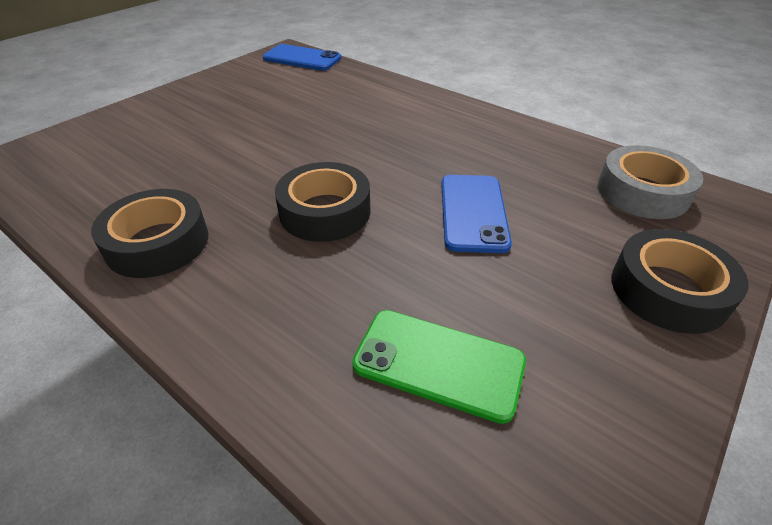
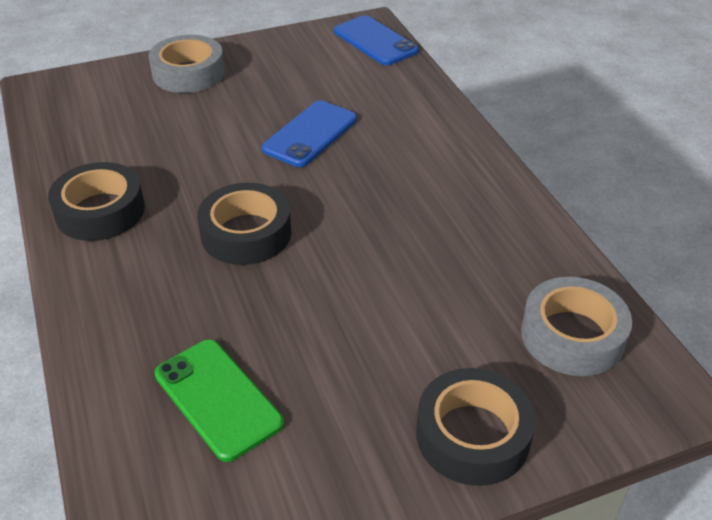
camera: 30 degrees right, 0 degrees up
blue phone [441,175,512,253] -> blue phone moved to [262,100,357,167]
none -> grey tape [149,35,225,93]

